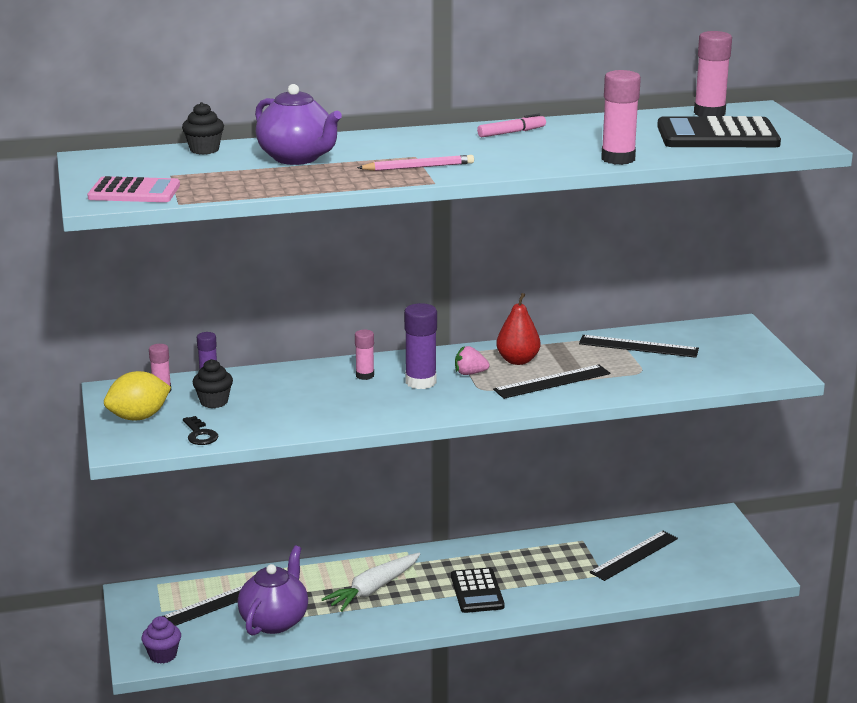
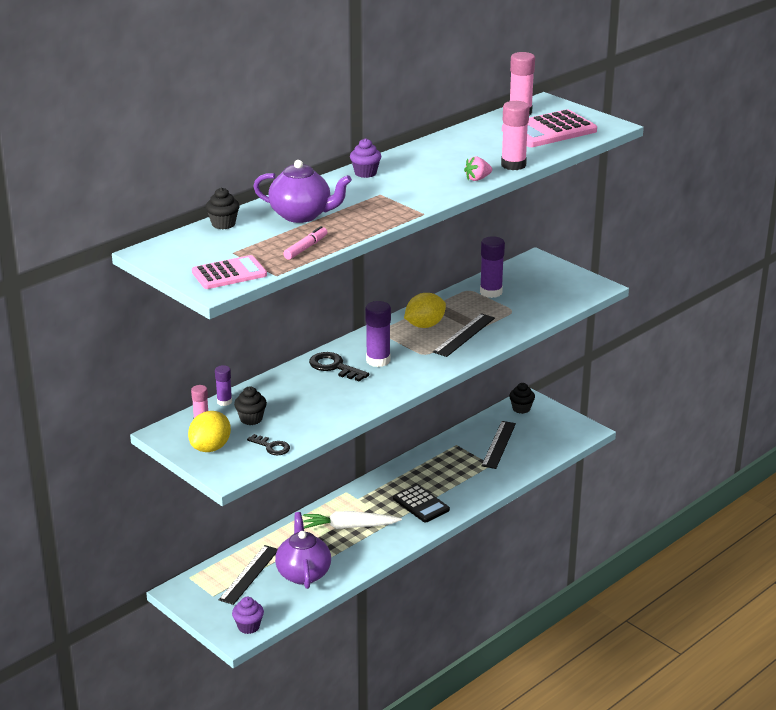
camera: 30 degrees left, 5 degrees up
white carrot [321,553,420,612] -> white carrot turned 75 degrees clockwise [303,511,402,529]
pink glue stick [355,330,374,380] -> black key [309,352,369,382]
pink pencil [357,155,474,171] -> none
pink strawberry [455,346,489,375] -> pink strawberry moved to [464,156,492,181]
pink marker [477,114,546,137] -> pink marker moved to [283,226,327,260]
red pear [496,293,540,365] -> yellow lemon [404,293,446,328]
black ruler [579,335,699,358] -> purple glue stick [480,236,505,298]
black calculator [657,116,781,147] -> pink calculator [502,109,597,147]
none -> purple cupcake [350,138,381,178]
none -> black cupcake [509,383,535,414]

